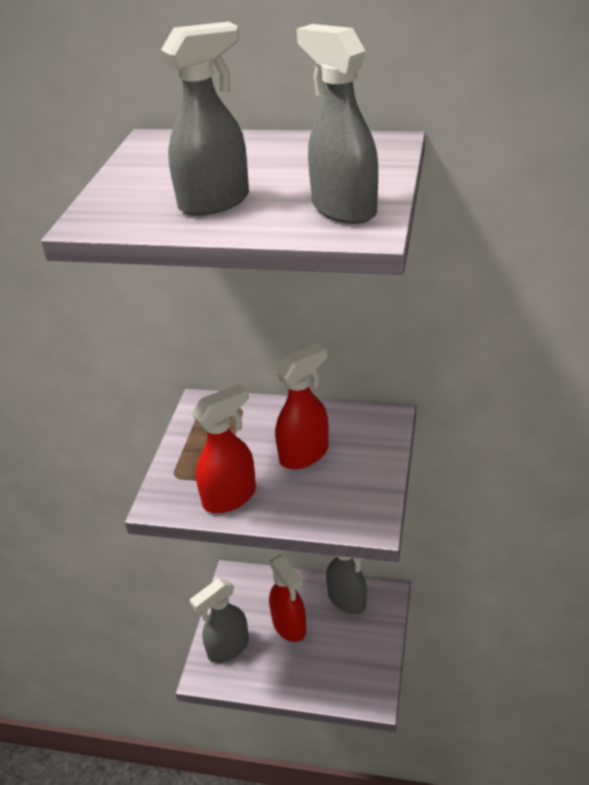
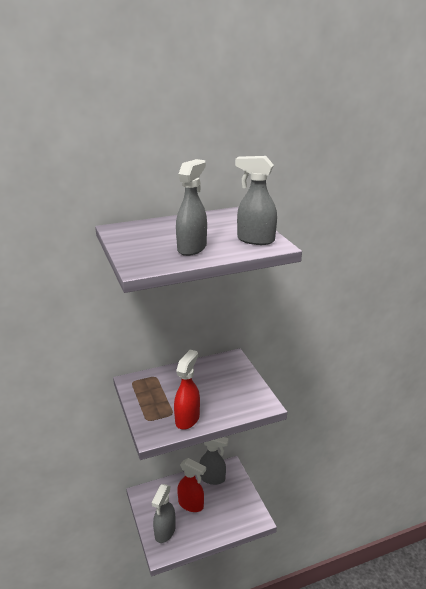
camera: 35 degrees left, 10 degrees down
red spray bottle [275,343,329,469] -> none

